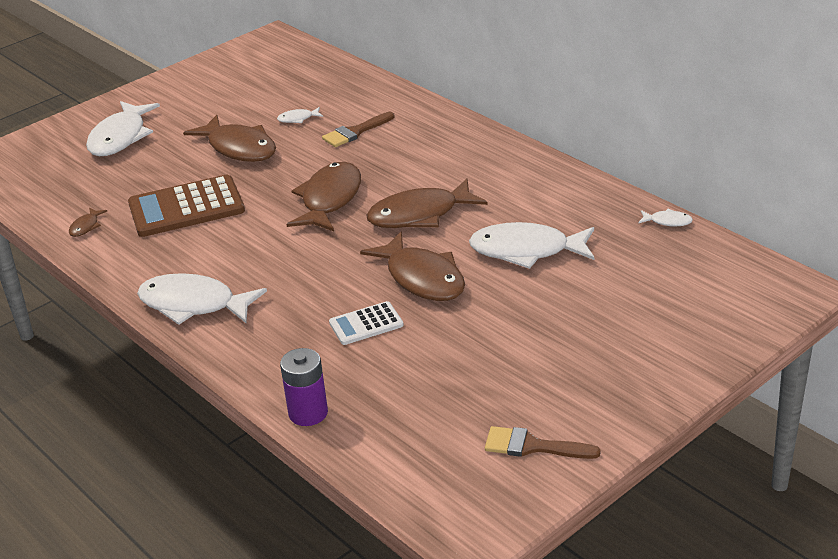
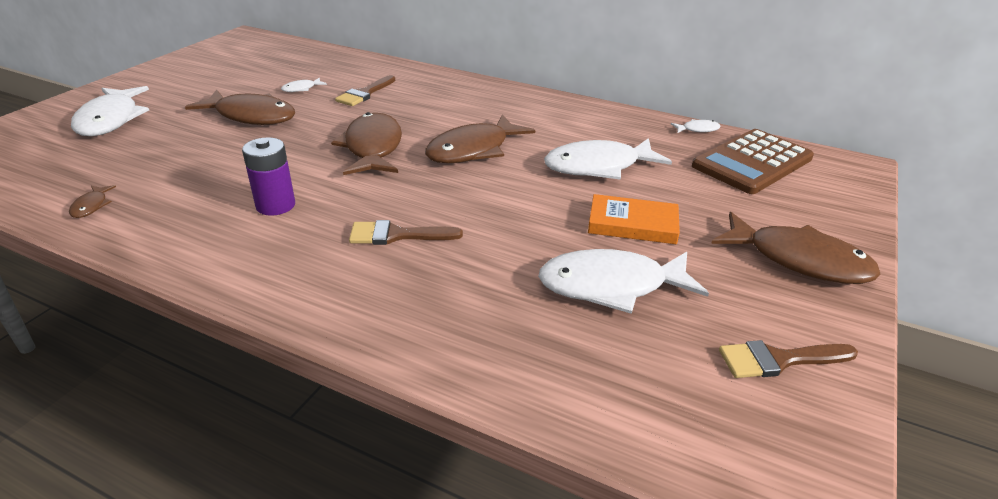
camera: 25 degrees left, 0 degrees up
brown calculator [128,175,245,237] -> brown calculator moved to [692,129,814,194]
white fish [137,273,267,325] -> white fish moved to [538,249,709,314]
purple battery [280,348,328,426] -> purple battery moved to [242,137,295,216]
white calculator [329,301,404,345] -> none
brown fish [360,232,465,301] -> brown fish moved to [711,212,881,284]
none -> brown brush [349,220,463,245]
none -> orange book [588,194,680,244]

